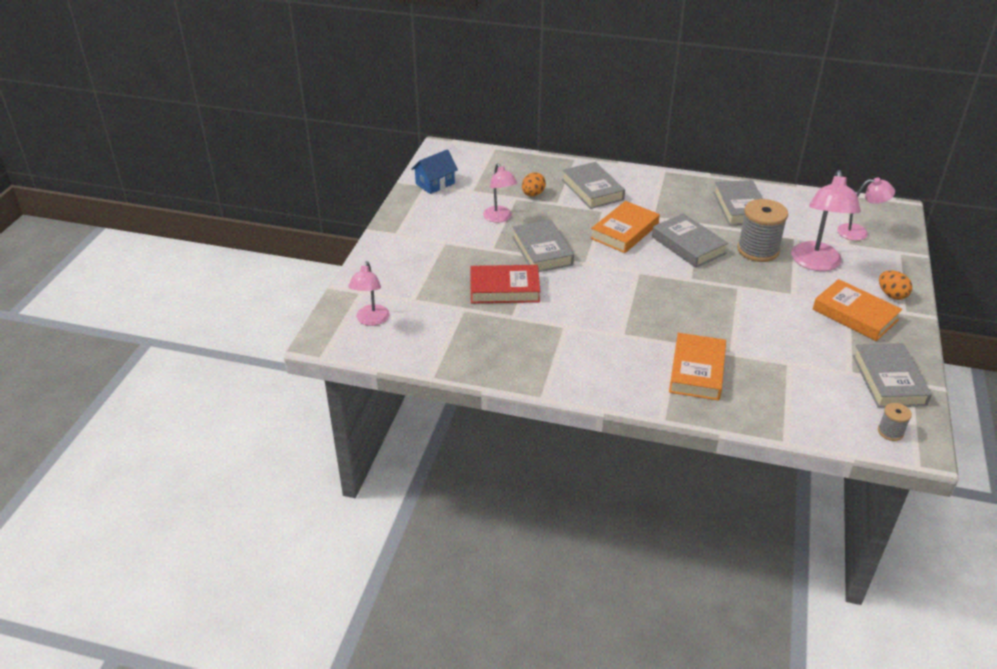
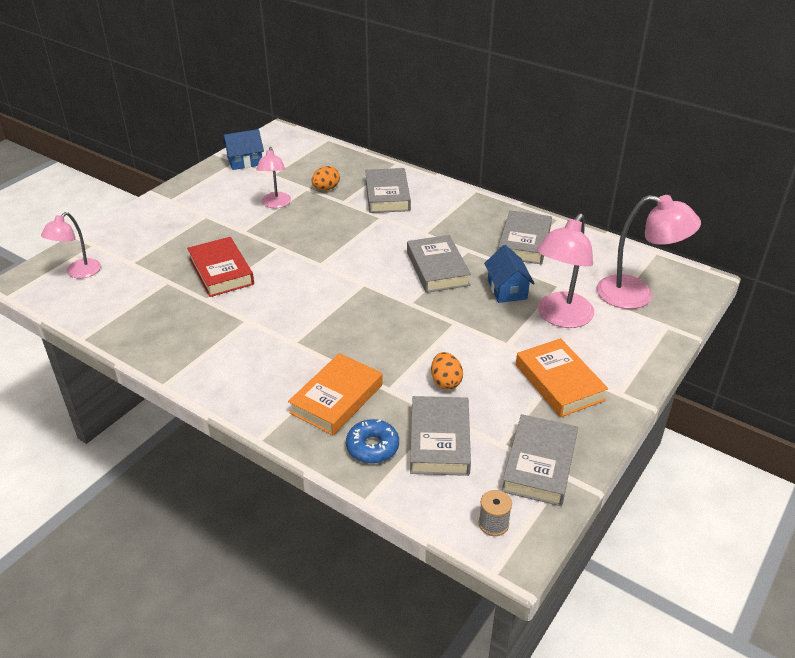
camera: 20 degrees right, 0 degrees up
red book [471,265,540,303] -> red book turned 45 degrees clockwise [187,237,254,297]
grey book [512,220,574,272] -> grey book moved to [410,396,471,476]
orange book [591,201,660,253] -> none
grey spool [737,199,788,262] -> blue house [484,245,535,303]
pink lamp [837,178,895,241] -> pink lamp [597,195,701,309], size x1.60
orange egg [879,270,912,300] -> orange egg moved to [431,352,463,390]
none -> blue donut [346,419,399,463]

